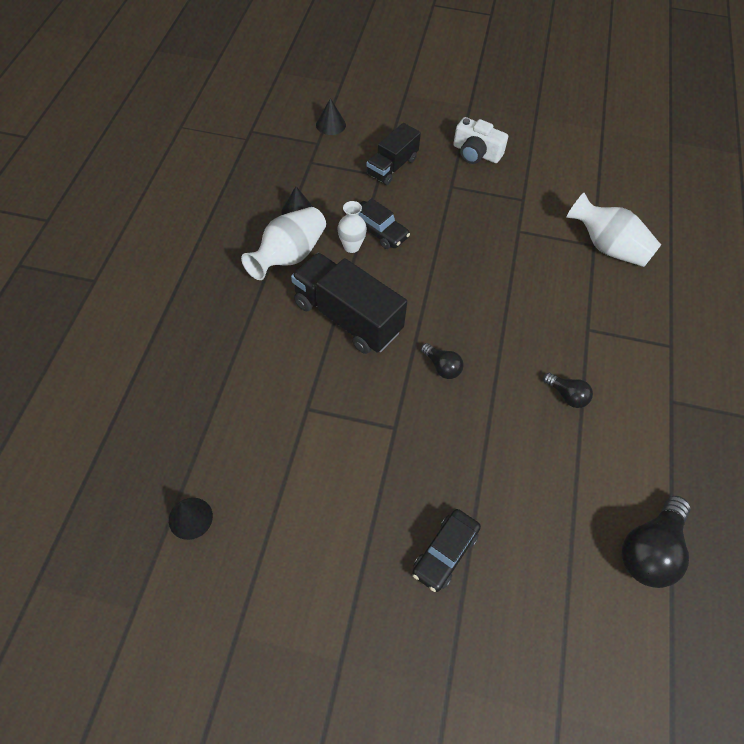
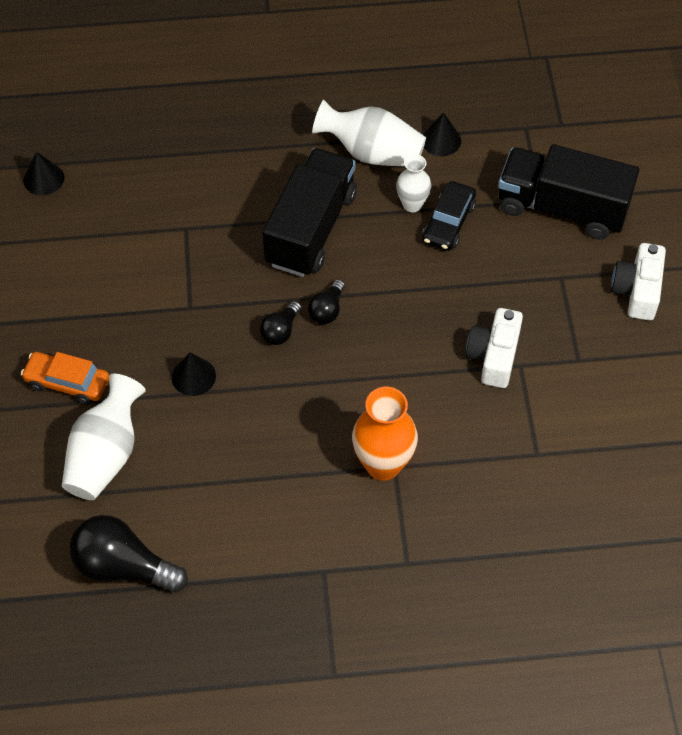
camera: 75 degrees right, 0 degrees up
black cone [316,98,346,135] -> black cone moved to [172,352,216,396]
black truck [366,123,421,185] -> black truck [498,144,639,240], size x1.61
black car [412,509,481,592] -> orange car [21,352,109,404]
black light bulb [543,373,593,408] -> black light bulb moved to [308,279,345,324]
white vase [566,193,661,267] -> white vase moved to [62,374,146,500]
none -> orange vase [352,387,418,481]
none -> white camera [466,308,523,388]

